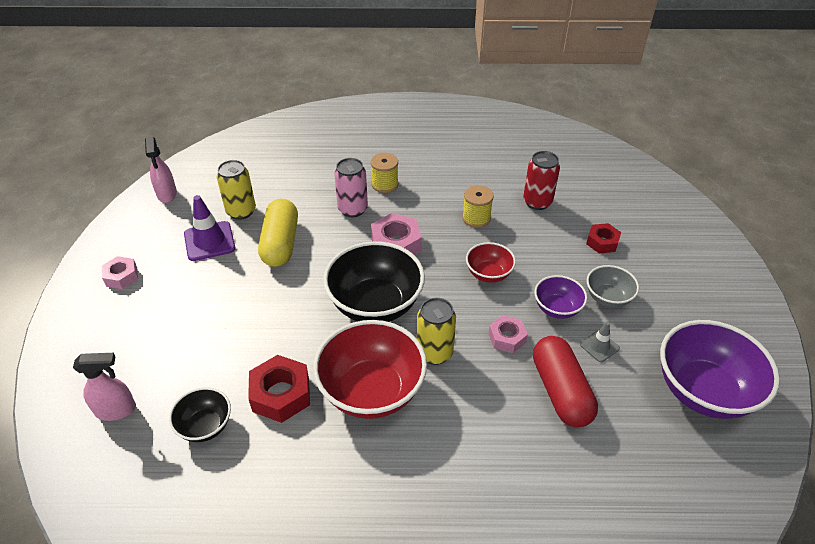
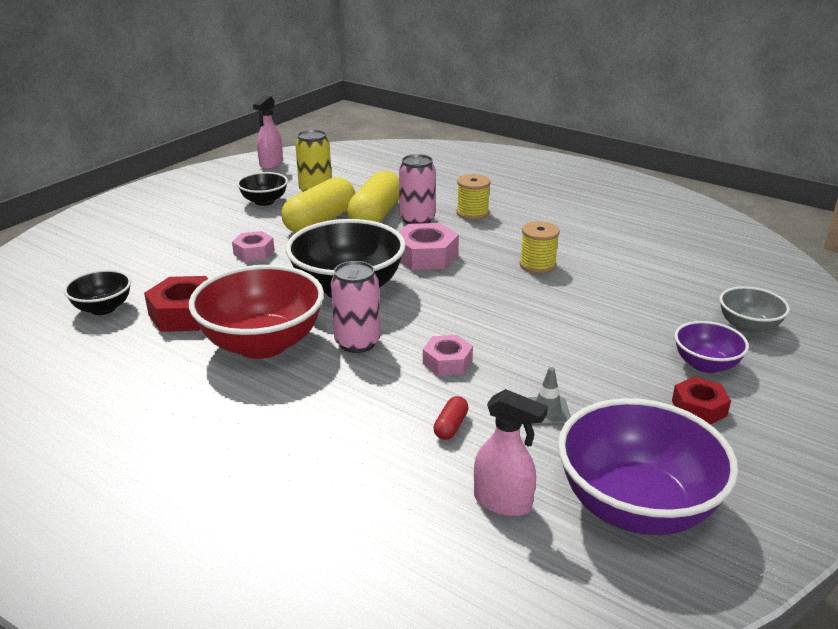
camera: 35 degrees right, 15 degrees down
pink spray bottle [73,353,136,421] -> pink spray bottle moved to [474,389,548,517]
pink nut [102,256,138,289] -> pink nut moved to [232,231,274,262]
purple traffic cone [184,195,235,261] -> black bowl [237,172,288,206]
yellow can [417,298,456,365] -> pink can [331,261,380,353]
red bowl [466,242,516,283] -> none
red can [523,151,560,210] -> none
red capsule [533,336,598,428] -> red capsule [433,396,469,440], size x0.42
purple bowl [534,275,587,319] -> purple bowl moved to [674,321,749,373]
red nut [586,223,621,253] -> red nut moved to [672,377,731,425]
grey bowl [587,265,639,308] -> grey bowl moved to [719,286,790,334]
none -> yellow capsule [347,171,399,223]

